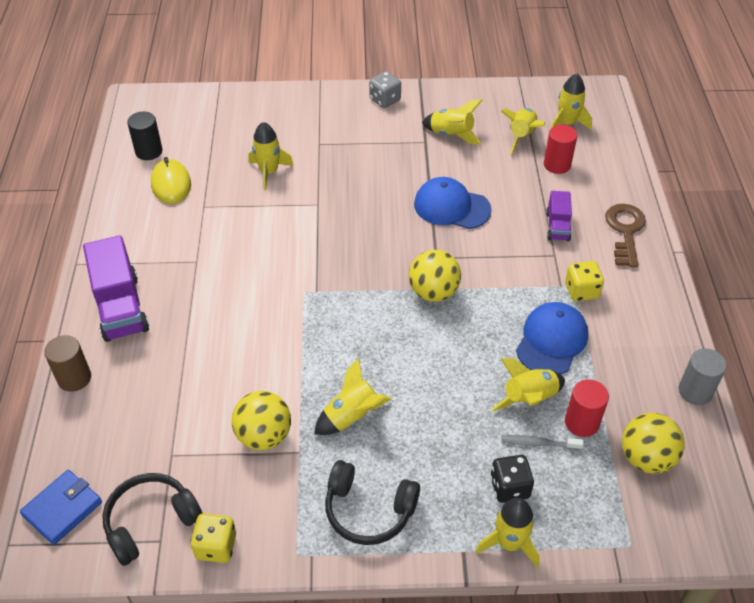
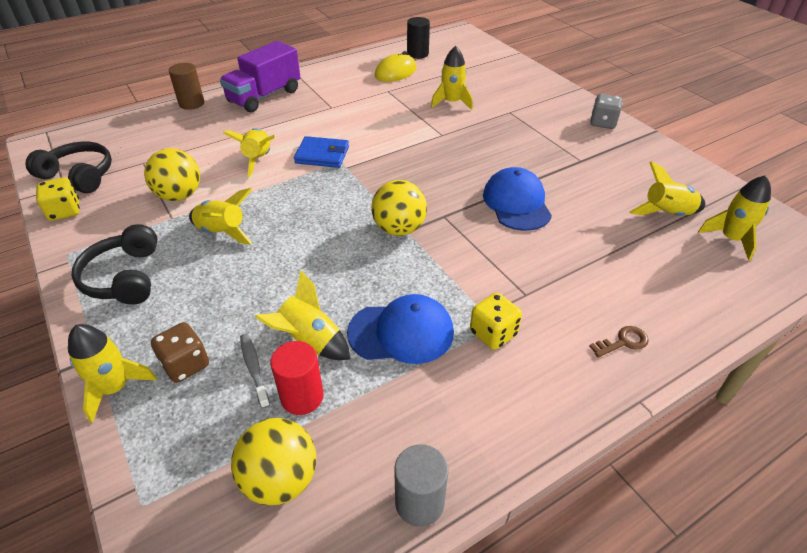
camera: 60 degrees right, 5 degrees down
blue wallet [20,470,102,545] -> blue wallet moved to [294,136,349,168]
yellow rocket [422,99,482,145] -> yellow rocket moved to [223,128,275,177]
black dice [490,455,534,503] -> brown dice [151,322,209,383]
red cylinder [544,125,578,174] -> none
purple truck [546,191,572,241] -> none
brown key [605,204,646,268] -> brown key [589,326,649,358], size x0.54

